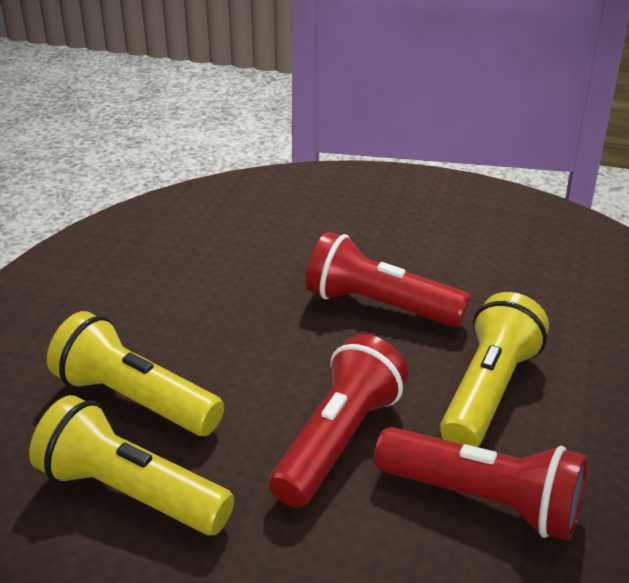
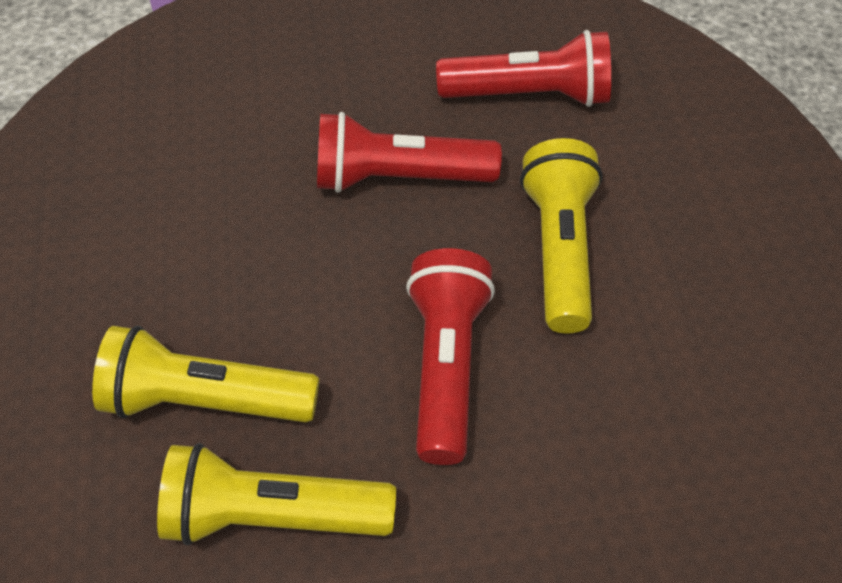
camera: 25 degrees left, 20 degrees up
red flashlight [374,427,588,541] -> red flashlight moved to [436,30,611,107]

